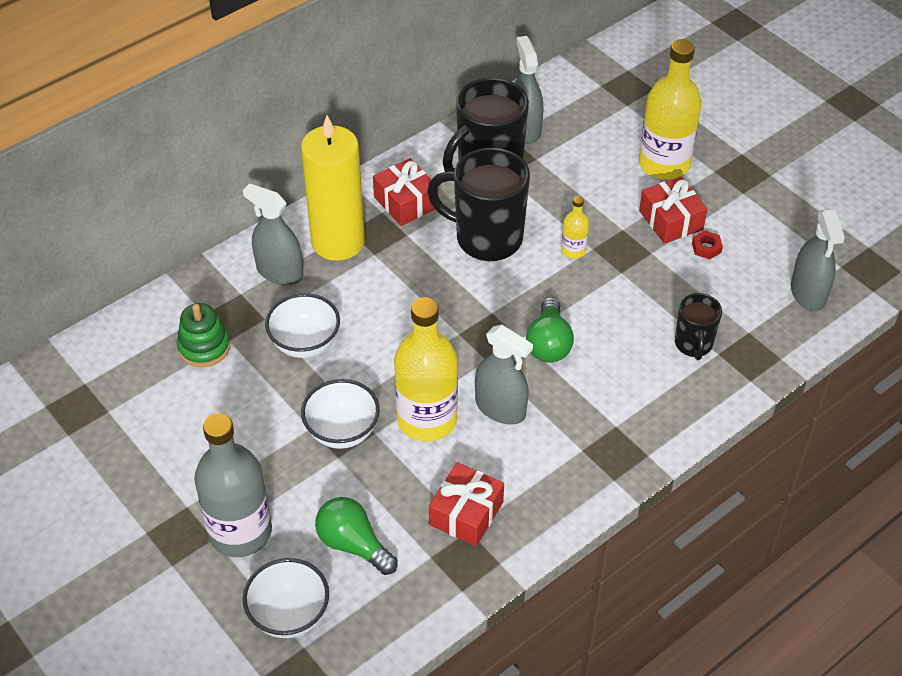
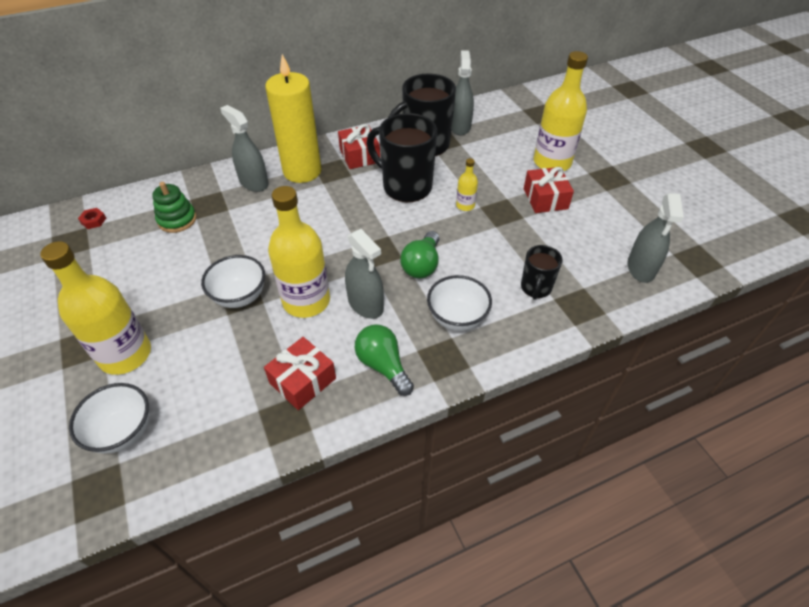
camera: 15 degrees right, 0 degrees up
grey bottle [194,413,272,557] -> yellow bottle [40,241,151,375]
white bowl [265,293,340,358] -> white bowl moved to [427,275,492,331]
green light bulb [315,497,398,575] -> green light bulb moved to [355,325,414,396]
red nut [692,230,723,259] -> red nut moved to [78,208,106,229]

